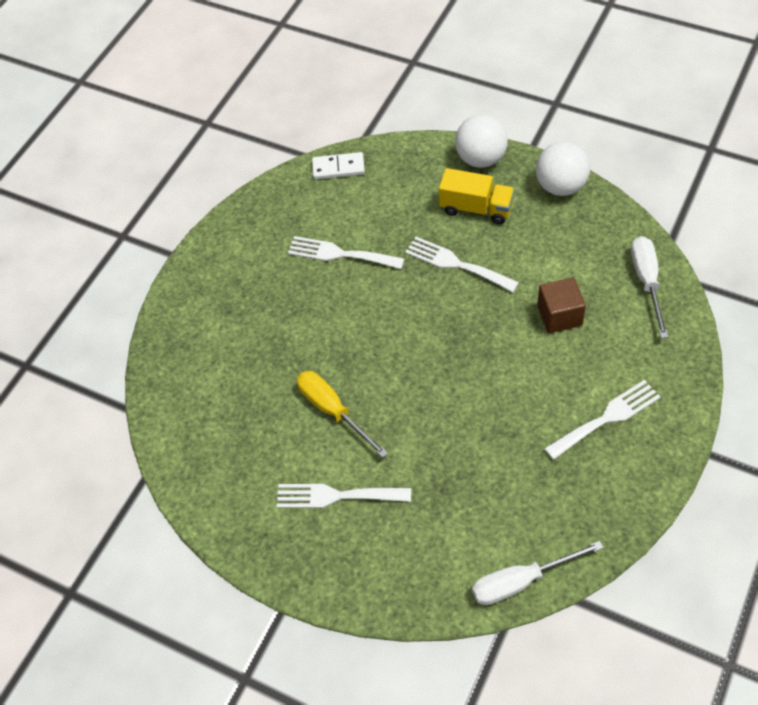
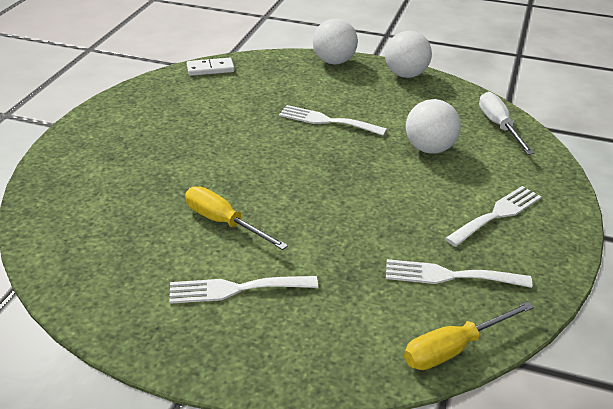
camera: 15 degrees left, 20 degrees down
white fork [288,236,405,269] -> white fork moved to [386,259,532,288]
yellow truck [439,168,515,224] -> none
white screwdriver [472,541,603,605] -> yellow screwdriver [404,302,534,370]
brown cube [537,277,586,333] -> white ball [406,99,461,154]

